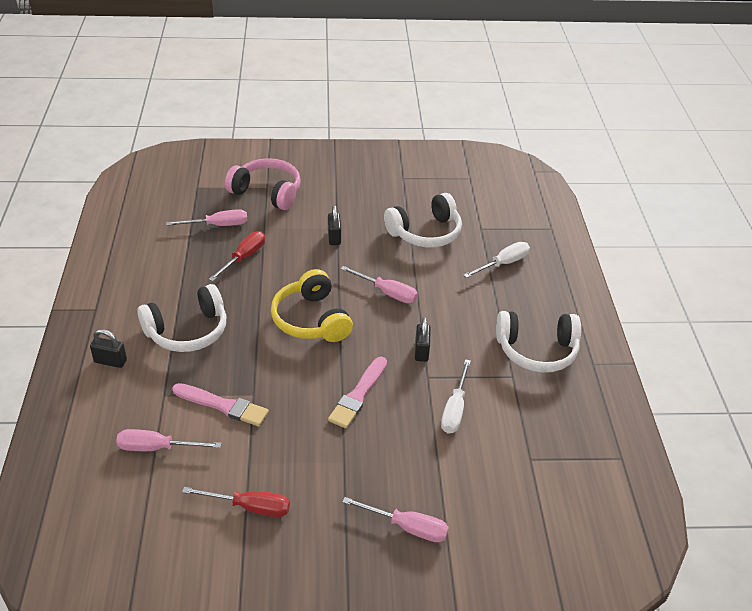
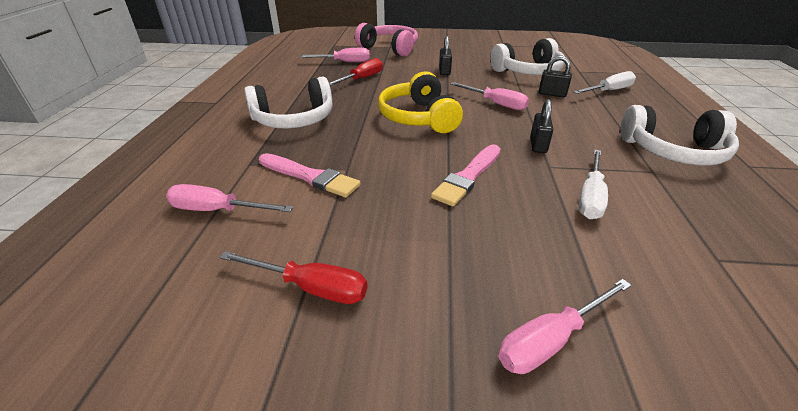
camera: 10 degrees right, 5 degrees down
black padlock [90,329,127,368] -> black padlock moved to [539,55,572,97]
pink screwdriver [342,497,449,542] -> pink screwdriver turned 120 degrees clockwise [498,279,631,374]

